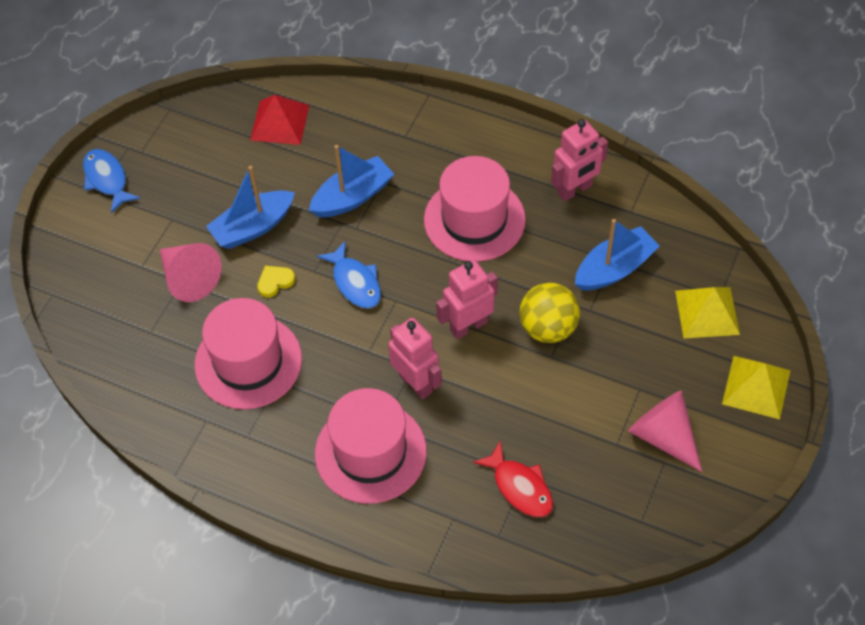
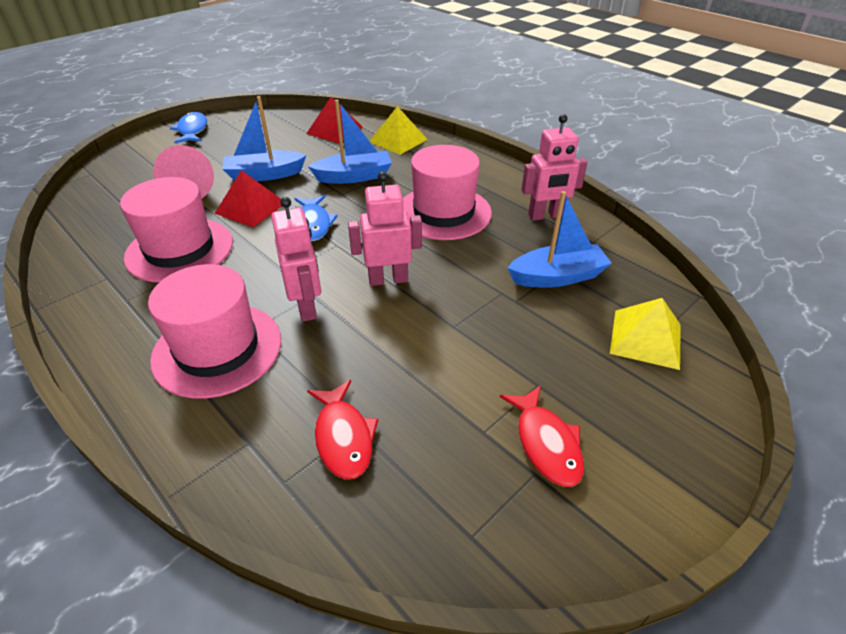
camera: 20 degrees right, 15 degrees down
yellow heart [257,266,295,298] -> red pyramid [214,170,282,227]
yellow ball [519,283,580,343] -> none
pink cone [628,391,702,472] -> red fish [500,385,584,487]
yellow pyramid [722,356,791,419] -> yellow pyramid moved to [370,106,428,155]

